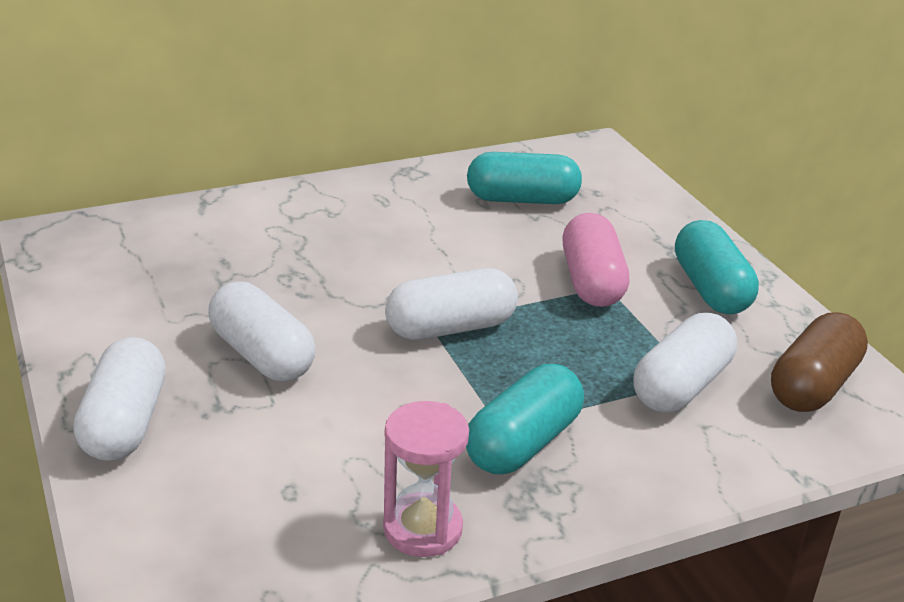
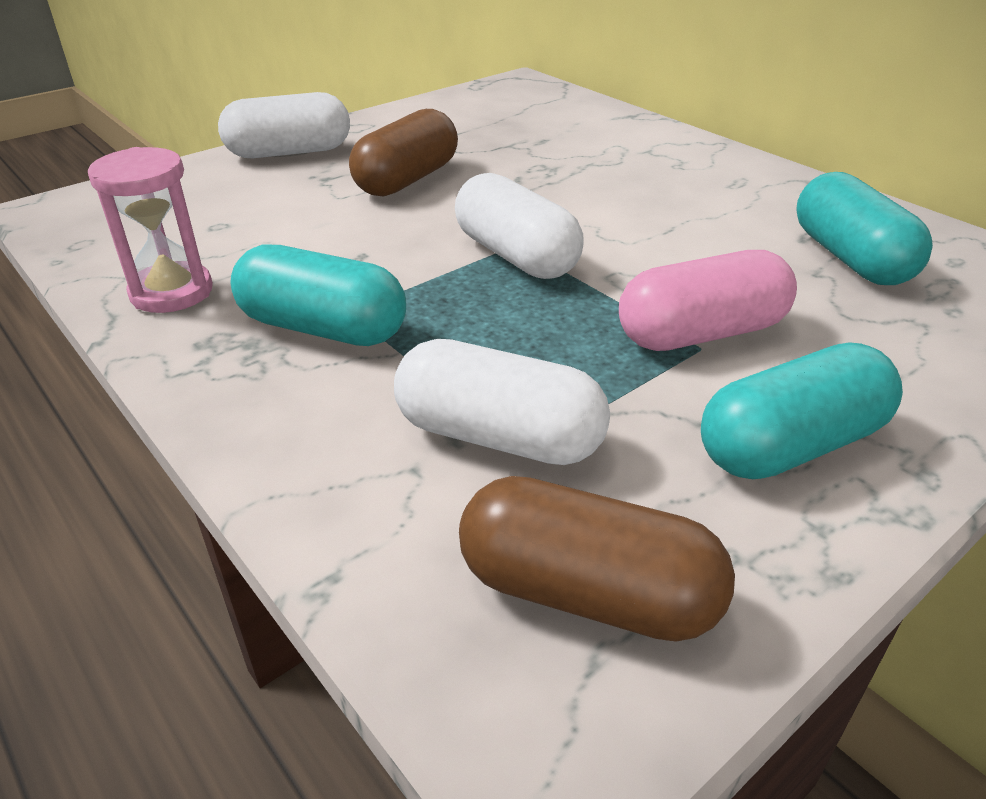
camera: 75 degrees right, 5 degrees up
white capsule [208,281,316,381] -> brown capsule [349,109,458,197]

